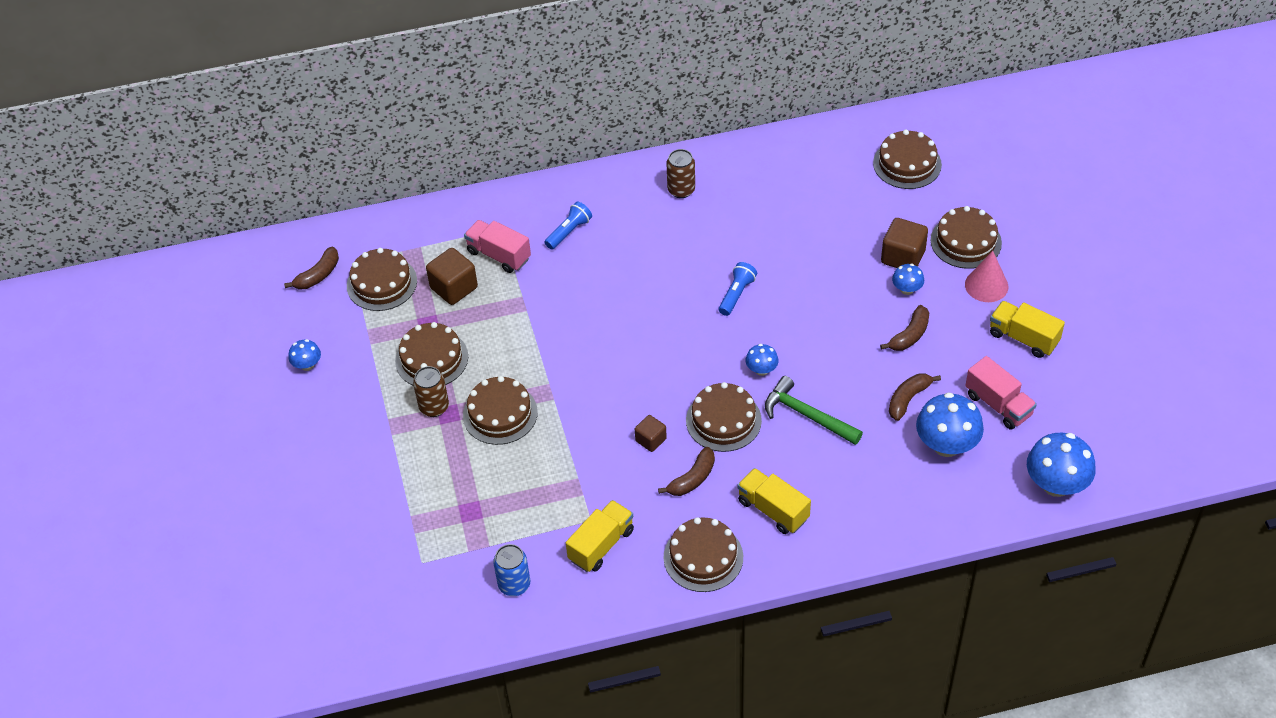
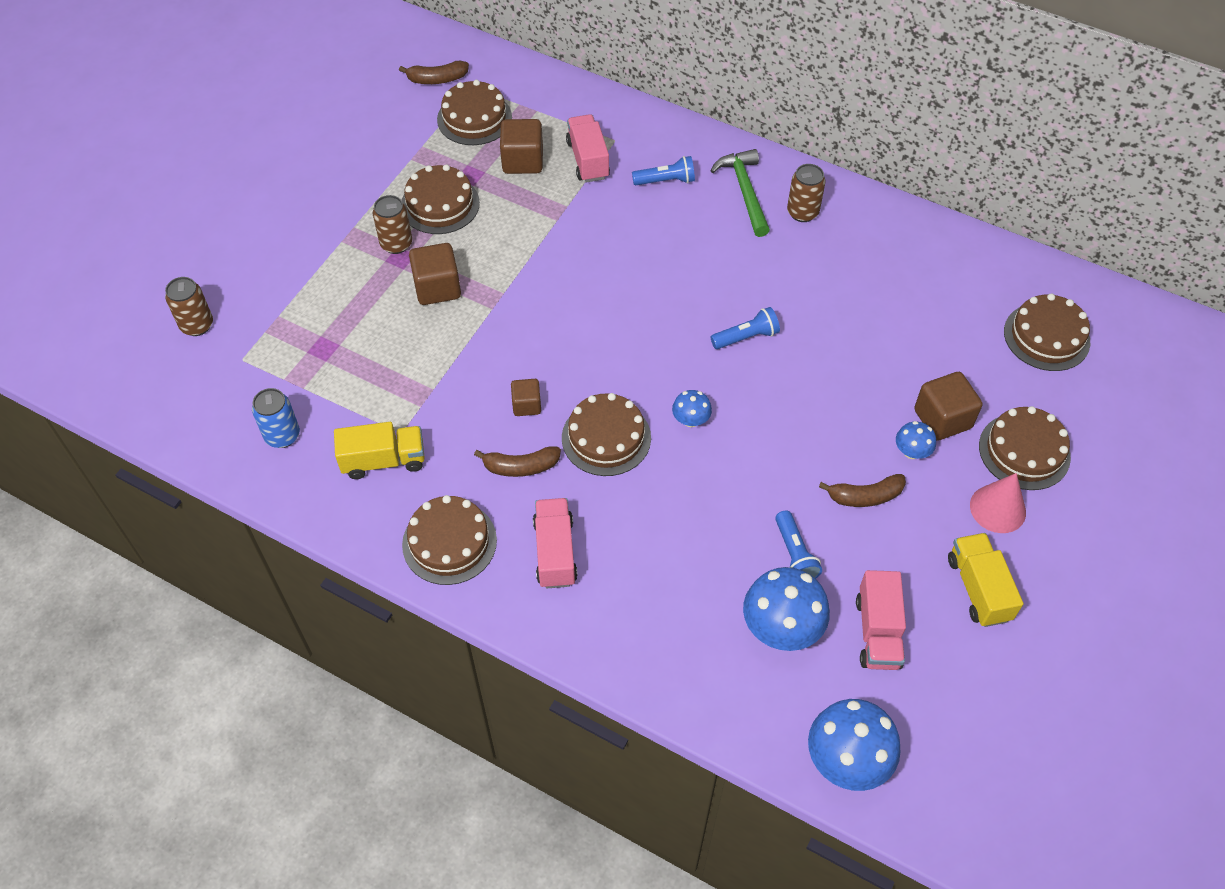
camera: 40 degrees right, 5 degrees up
blue mushroom [288,339,321,371] -> none
brown cake [463,376,538,445] -> brown cube [409,243,461,305]
yellow truck [737,468,811,534] -> pink truck [533,498,578,588]
green hammer [765,376,863,445] -> green hammer moved to [710,149,770,237]
brown banana [889,373,941,421] -> blue flashlight [775,510,822,579]
none -> brown can [165,277,213,336]

